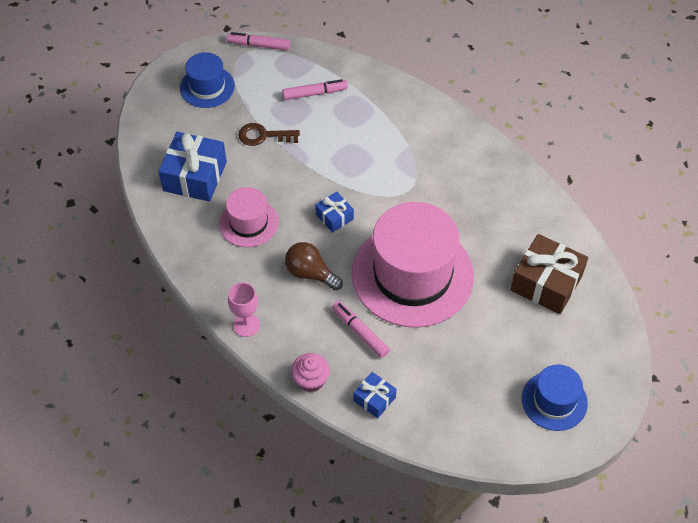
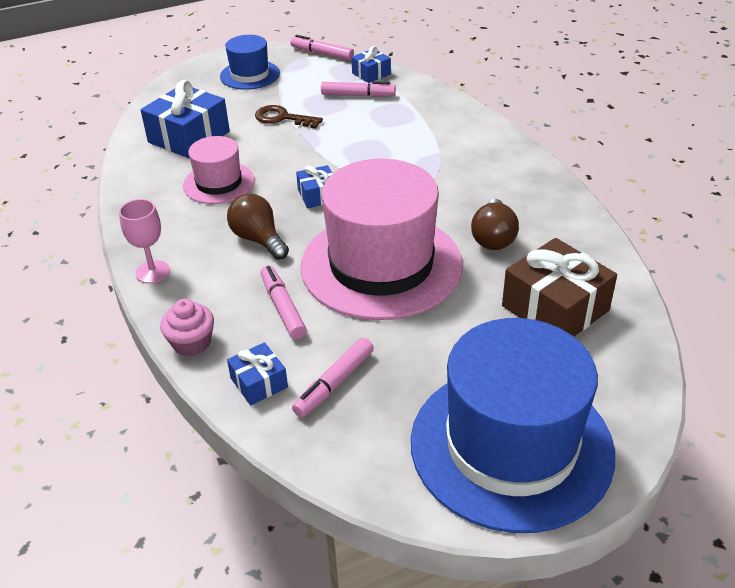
camera: 20 degrees right, 15 degrees down
blue hat [522,364,588,431] -> blue hat [411,318,615,533], size x1.99
none -> pink marker [292,338,374,417]
none -> blue gift [351,46,391,83]
none -> brown light bulb [471,199,519,250]

